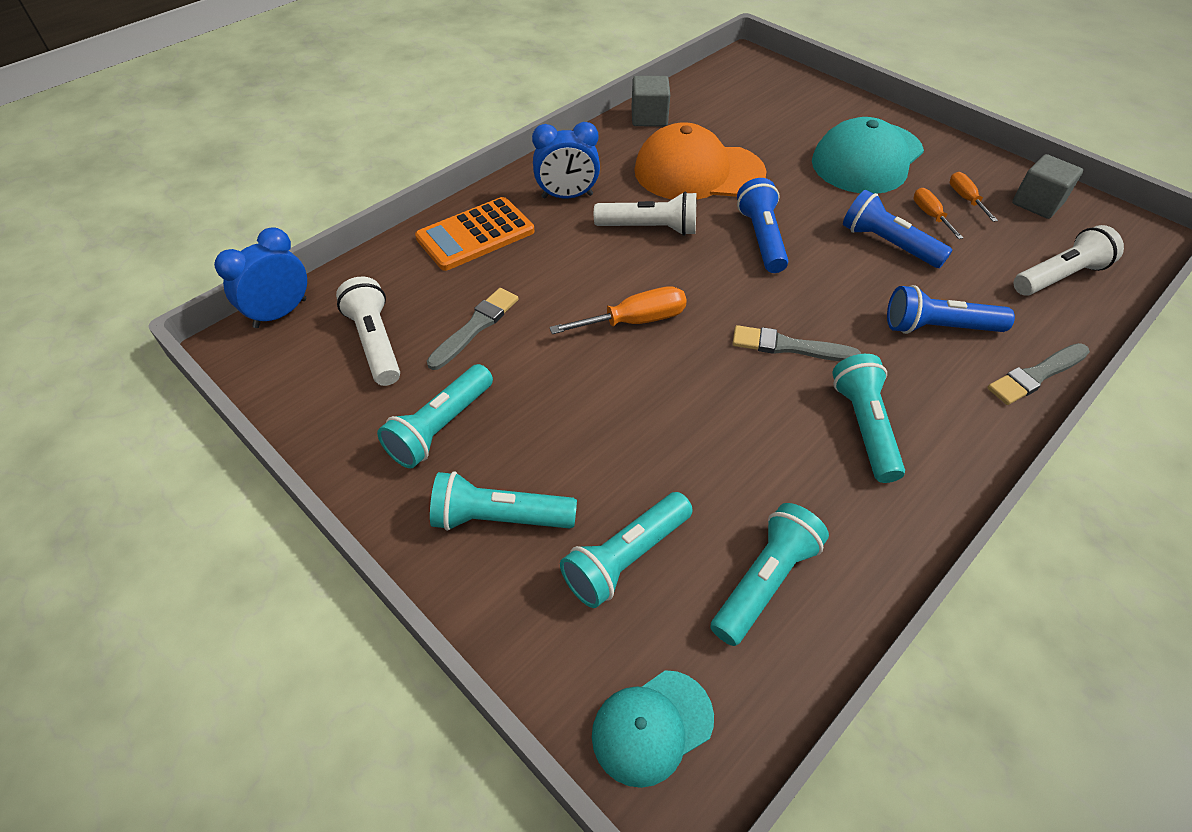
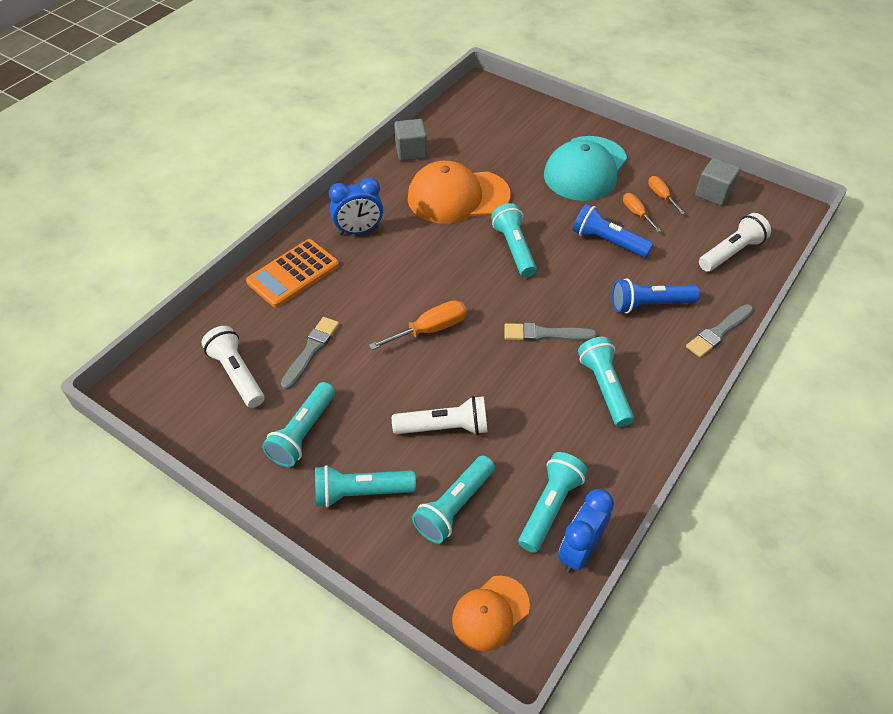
camera: 10 degrees left, 0 degrees up
blue clock [214,227,307,328] -> blue clock moved to [558,489,614,573]
turquoise cap [592,670,714,788] -> orange cap [452,575,530,651]
white flashlight [594,192,696,236] -> white flashlight moved to [392,396,488,435]
blue flashlight [737,178,788,273] -> turquoise flashlight [491,203,537,277]

